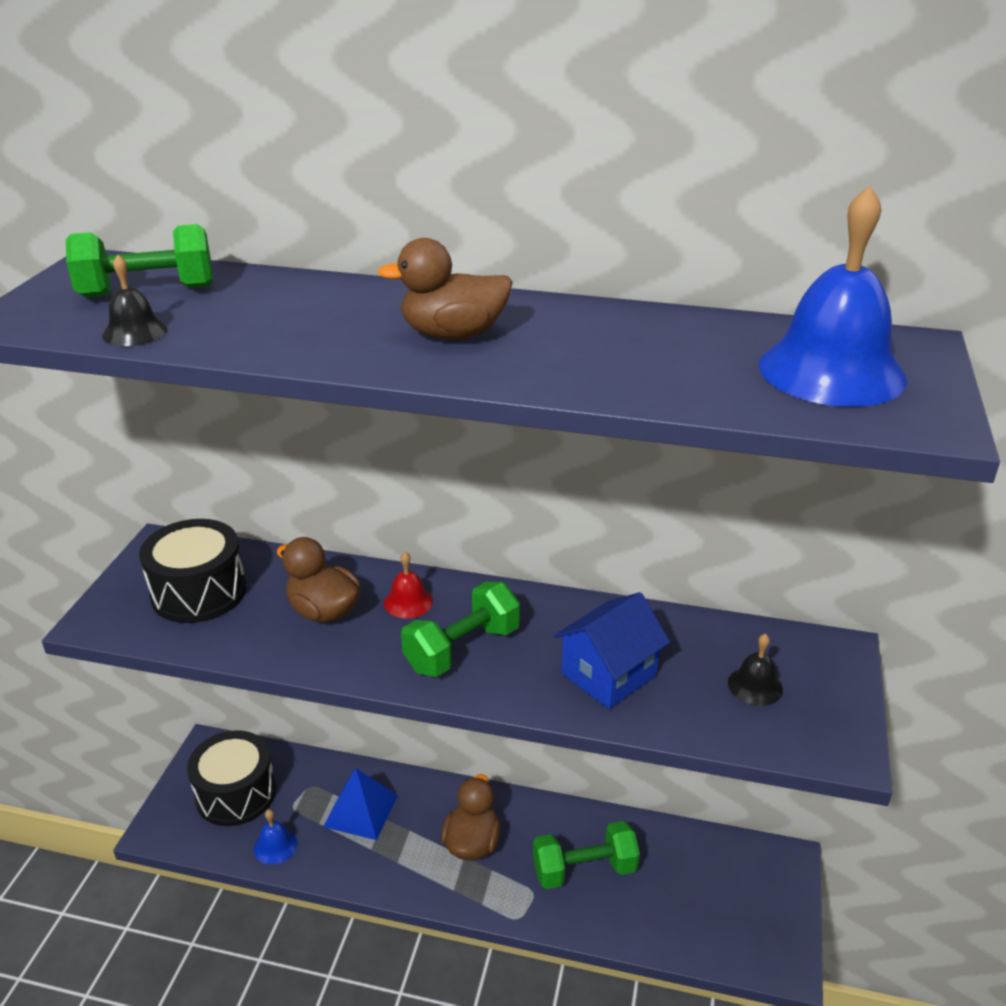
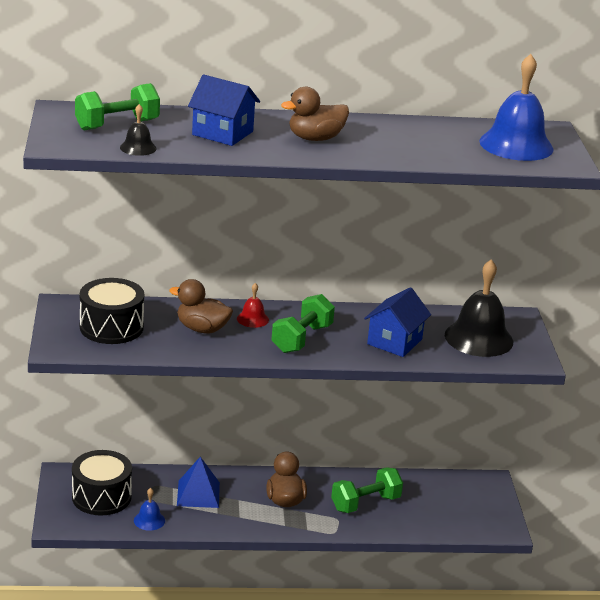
camera: 20 degrees left, 5 degrees down
black bell [728,633,783,706] -> black bell [445,259,513,357], size x2.14
none -> blue house [188,74,260,146]

